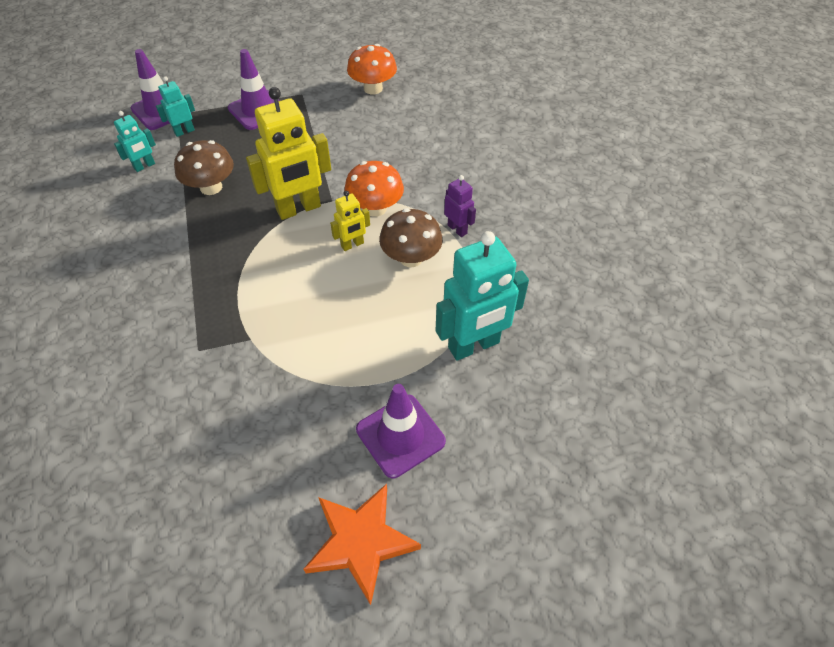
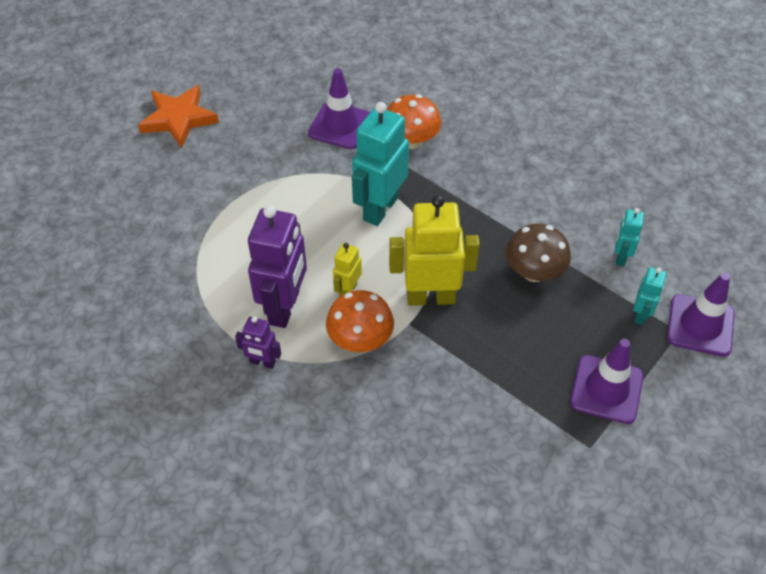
camera: 145 degrees right, 0 degrees up
yellow robot [246,87,331,220] -> yellow robot turned 60 degrees clockwise [389,195,480,306]
orange mushroom [347,44,397,94] -> orange mushroom moved to [387,94,441,149]
purple traffic cone [356,384,446,478] -> purple traffic cone moved to [308,68,370,149]
brown mushroom [379,208,443,267] -> purple robot [248,205,307,328]
turquoise robot [435,231,529,361] -> turquoise robot moved to [352,102,409,226]

